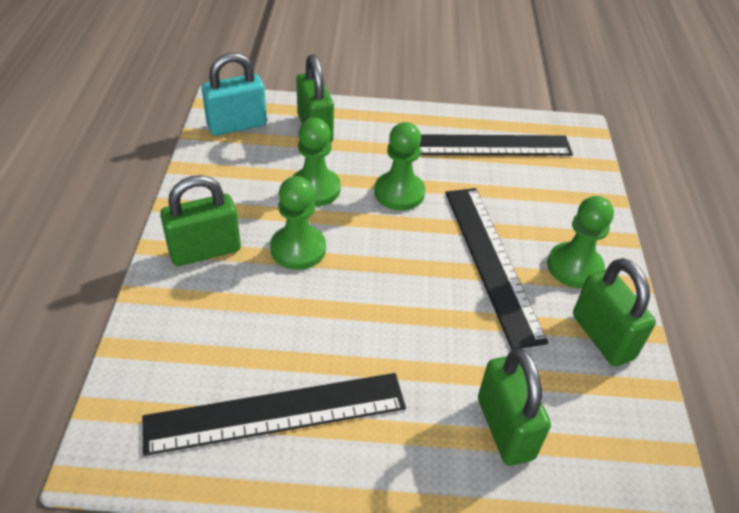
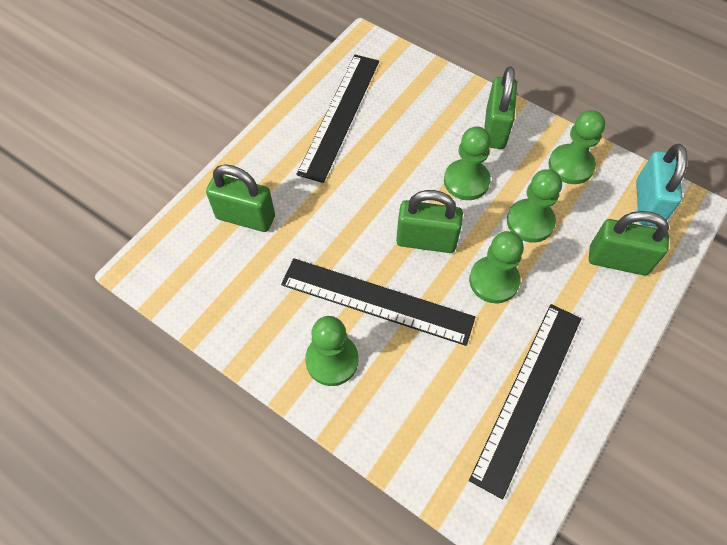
camera: 125 degrees right, 15 degrees up
green padlock [573,258,656,366] -> green padlock moved to [396,190,463,253]
none -> green pawn [548,110,605,184]

